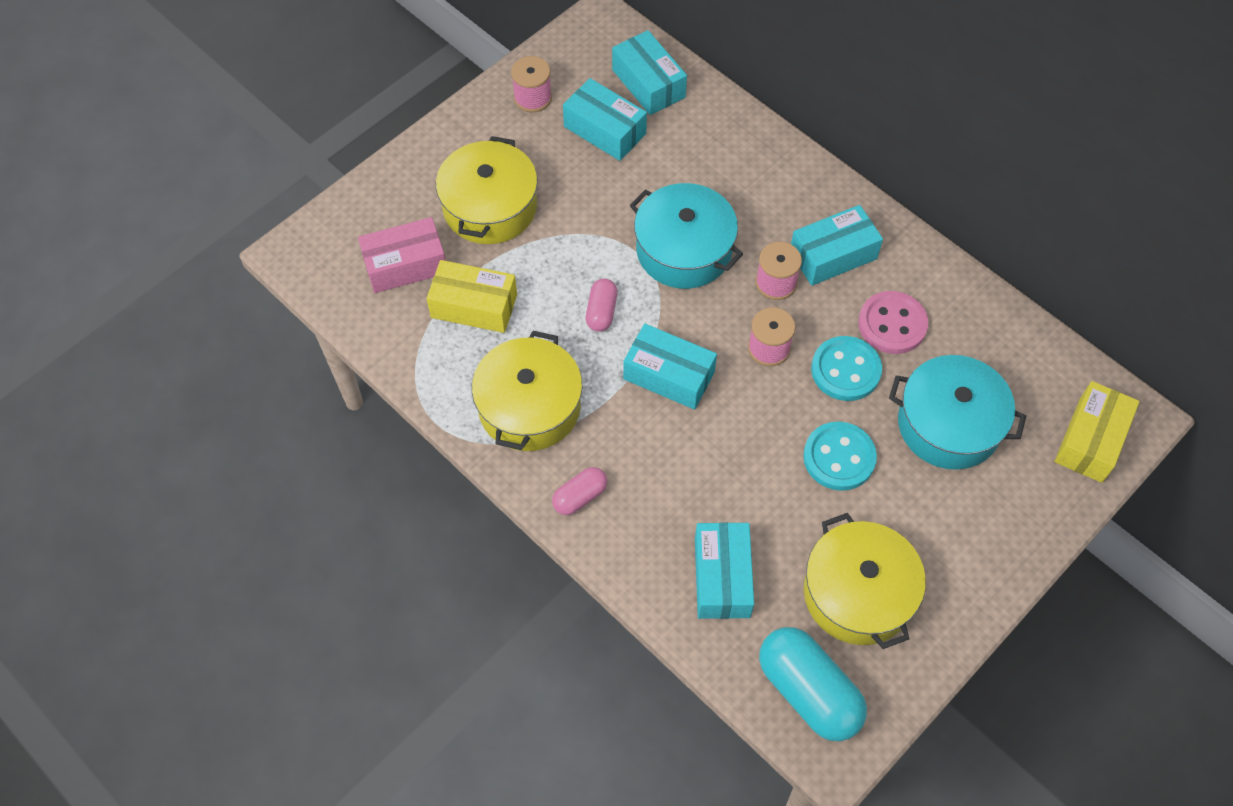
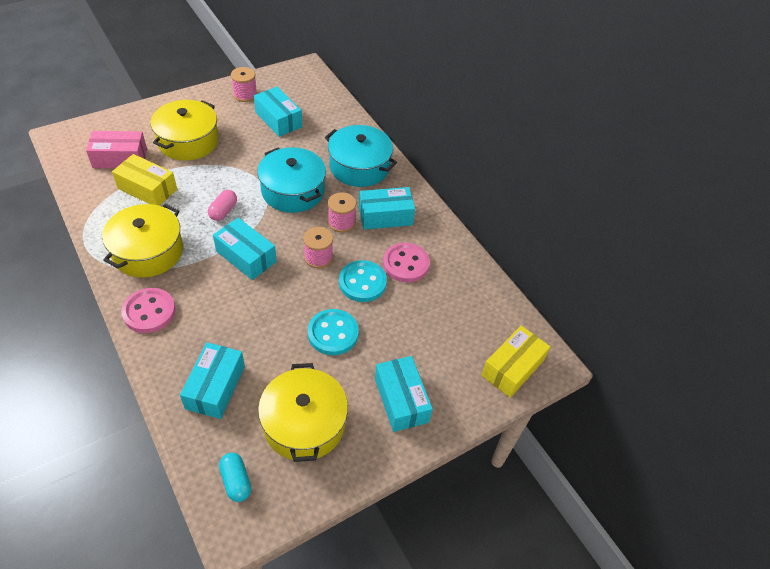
camera: 10 degrees right, 10 degrees down
pink capsule [552,467,607,515] -> pink button [121,288,176,333]
turquoise box [612,30,687,115] -> turquoise box moved to [375,356,433,432]
turquoise capsule [759,627,867,741] -> turquoise capsule [219,453,251,502], size x0.52
turquoise pot [889,355,1026,470] -> turquoise pot moved to [325,125,397,187]

